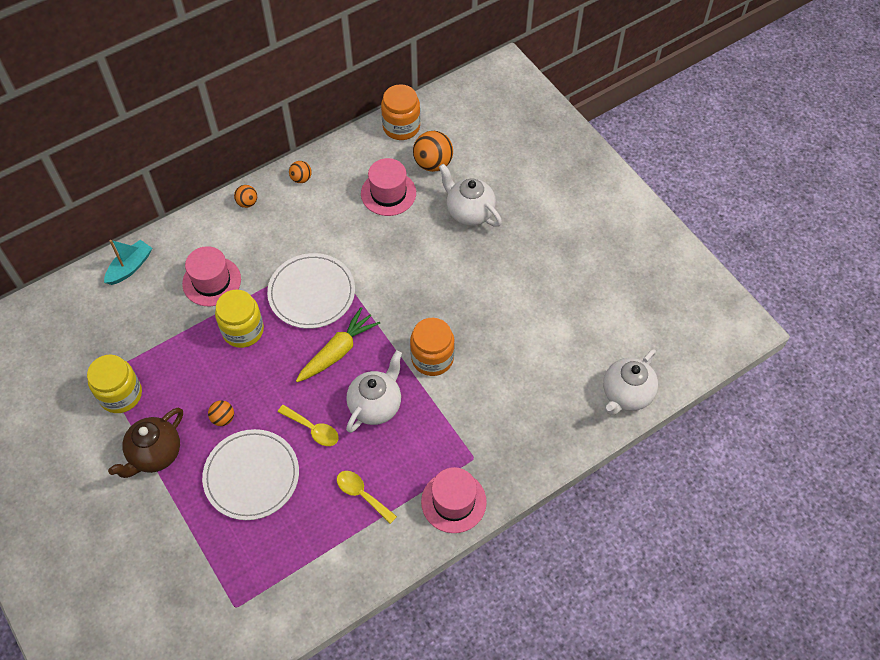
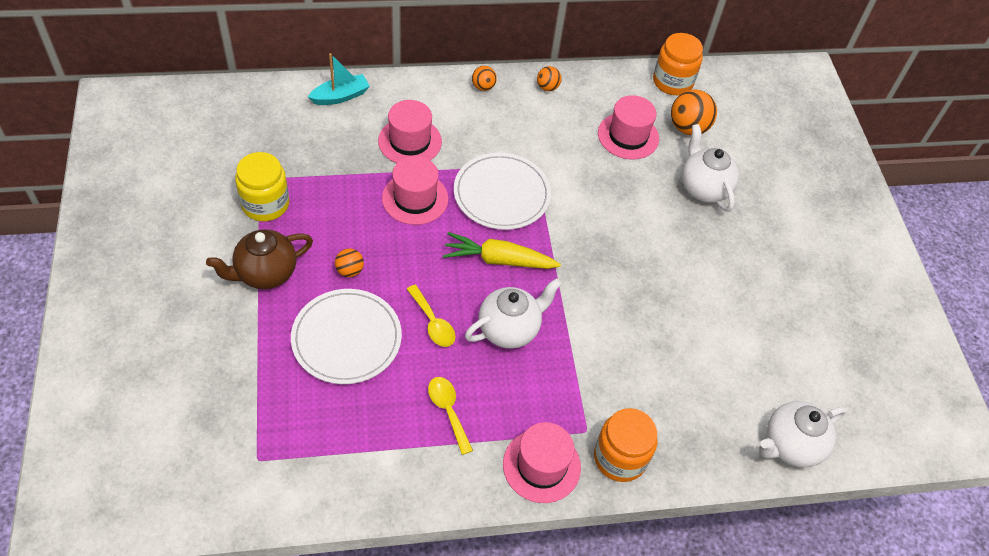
camera: 20 degrees right, 5 degrees down
yellow jar [215,290,264,348] -> pink hat [382,156,448,225]
yellow carrot [296,307,380,382] -> yellow carrot turned 150 degrees counterclockwise [443,232,561,269]
orange jar [410,318,455,376] -> orange jar moved to [594,408,657,482]

